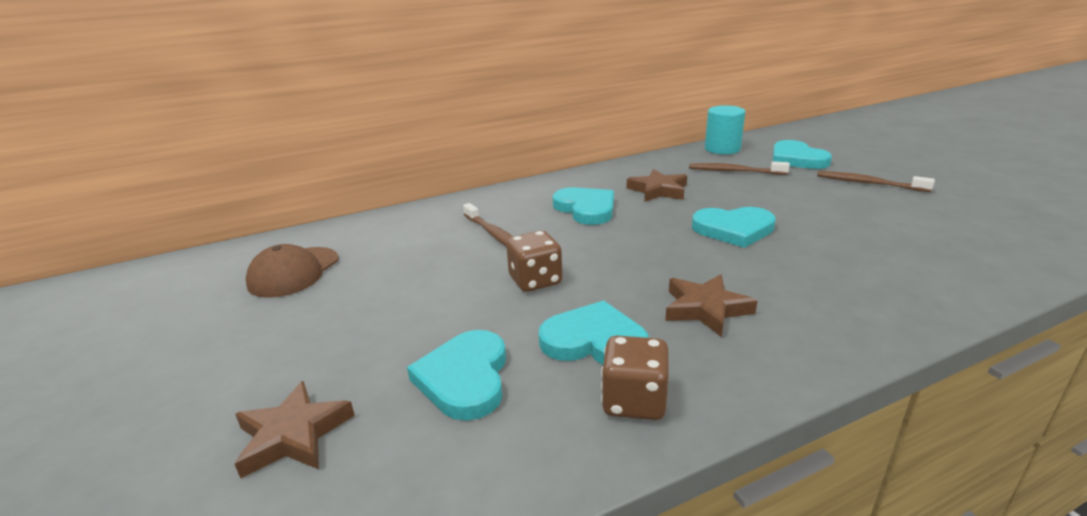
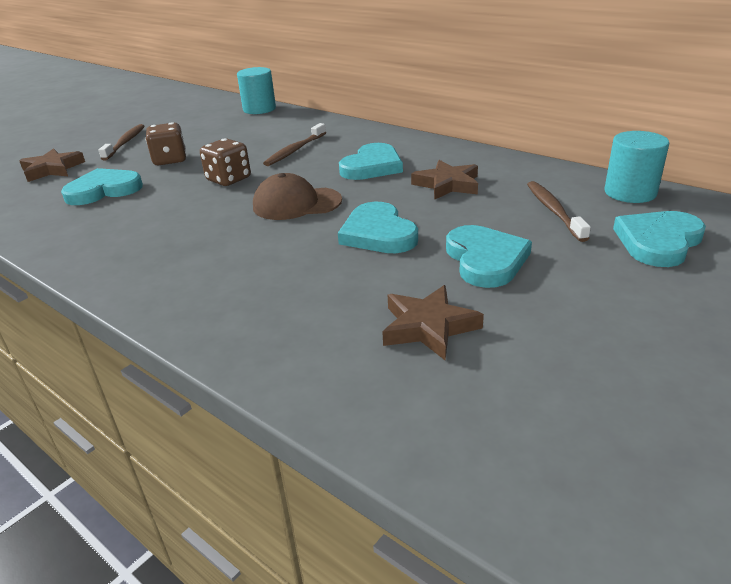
camera: 65 degrees right, 5 degrees up
brown cap [246,244,339,298] -> brown cap moved to [253,173,342,220]
turquoise heart [538,300,649,365] -> turquoise heart moved to [446,225,532,288]
brown dice [601,336,669,420] -> brown dice moved to [145,122,186,165]
brown star [665,274,757,337] -> brown star moved to [382,285,484,360]
brown toothbrush [817,171,935,192] -> brown toothbrush moved to [98,124,144,160]
none -> turquoise cylinder [237,67,276,114]

